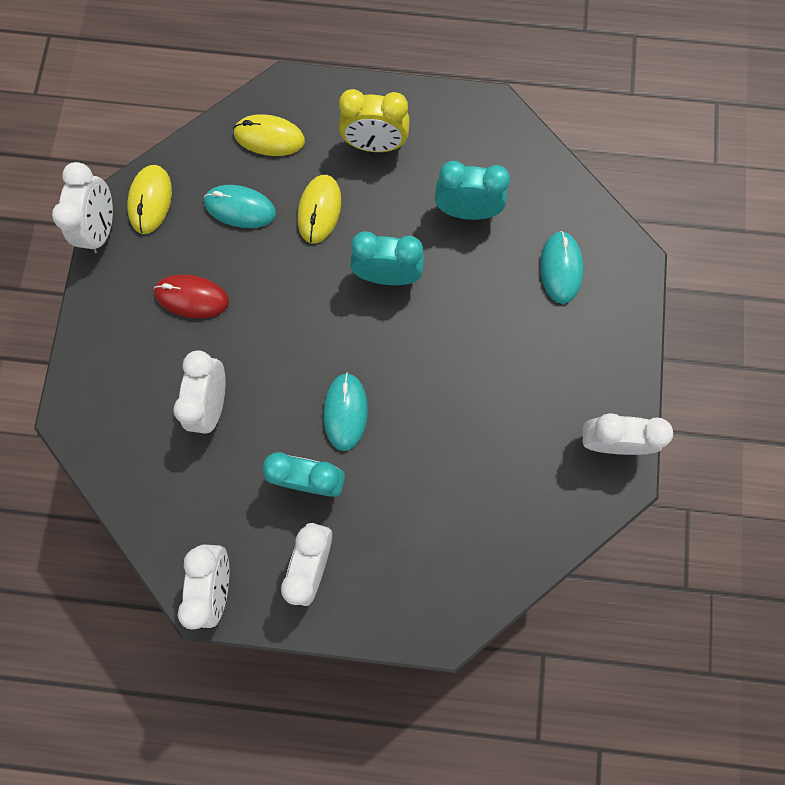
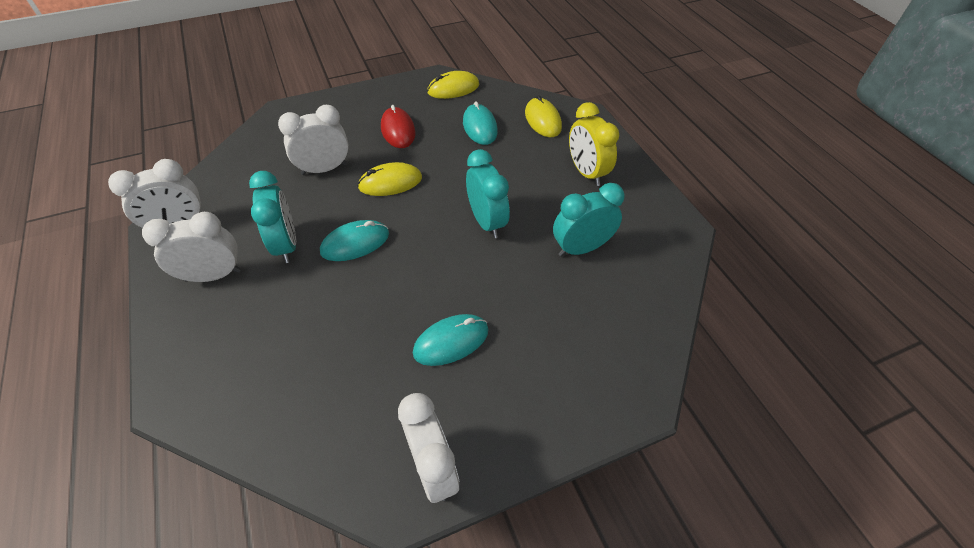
camera: 60 degrees right, 25 degrees down
white clock [52,162,113,253] -> none
yellow mouse [298,175,341,243] -> yellow mouse moved to [357,162,422,196]
turquoise clock [435,161,510,220] -> turquoise clock turned 90 degrees counterclockwise [553,183,625,256]
turquoise mouse [540,231,583,304] -> turquoise mouse moved to [413,314,489,366]

